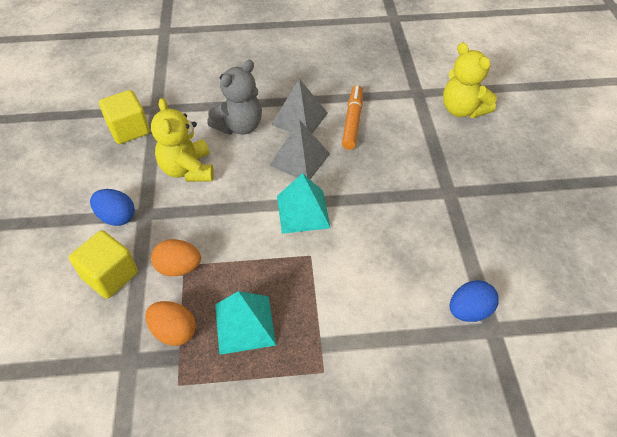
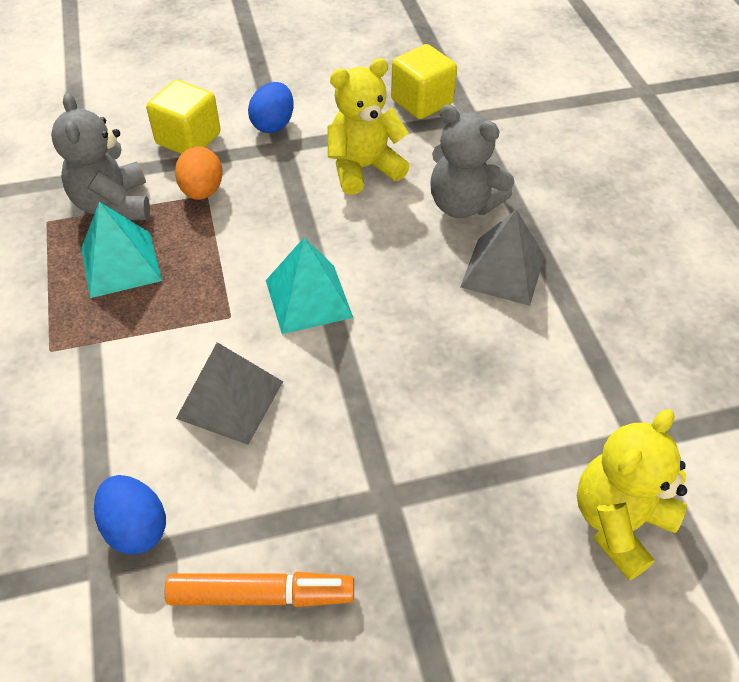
camera: 80 degrees right, 0 degrees up
orange egg [145,301,196,346] -> grey teddy bear [51,93,150,220]
grey pyramid [270,120,330,179] -> grey pyramid moved to [176,342,283,445]
orange marker [342,85,363,150] -> orange marker moved to [165,572,354,607]

